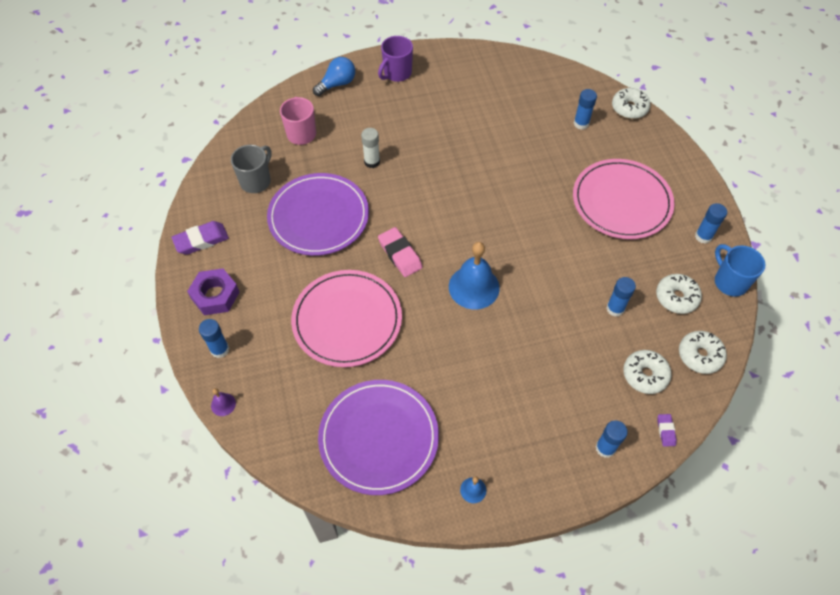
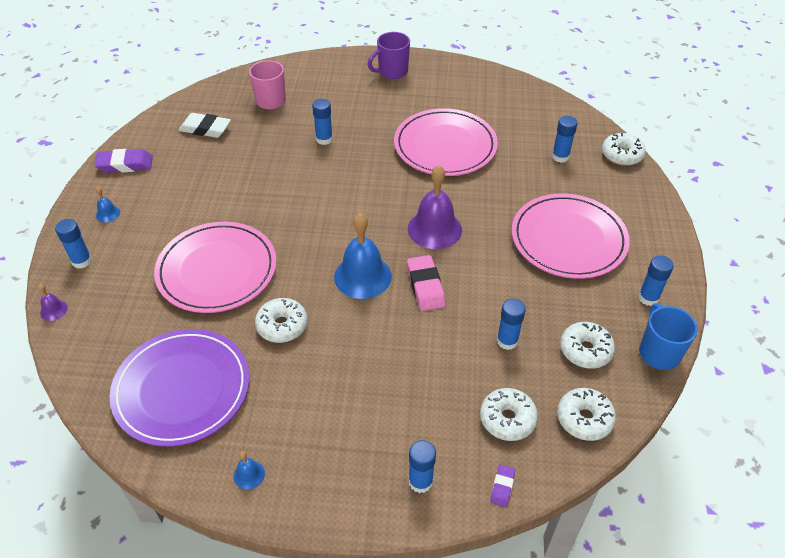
camera: 20 degrees right, 10 degrees down
purple nut [187,268,239,315] -> blue bell [96,187,120,222]
grey mug [231,145,272,193] -> white eraser [179,113,231,138]
purple plate [267,173,369,256] -> none
blue light bulb [313,57,355,96] -> none
white glue stick [361,128,380,168] -> blue glue stick [312,99,333,145]
pink eraser [378,227,423,277] -> pink eraser moved to [407,255,446,311]
none -> white donut [255,298,308,343]
none -> pink plate [394,108,498,176]
none -> purple bell [408,165,462,249]

